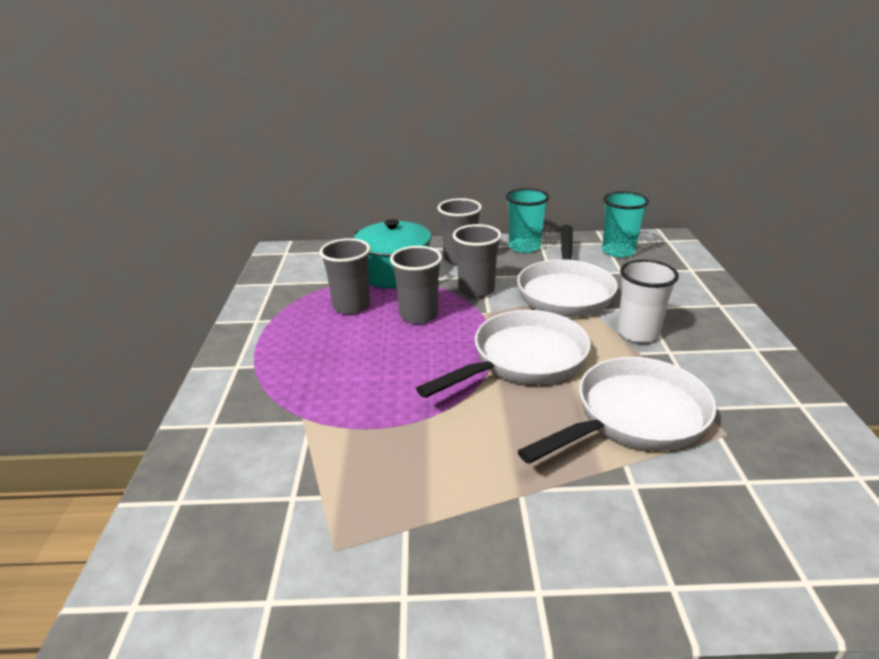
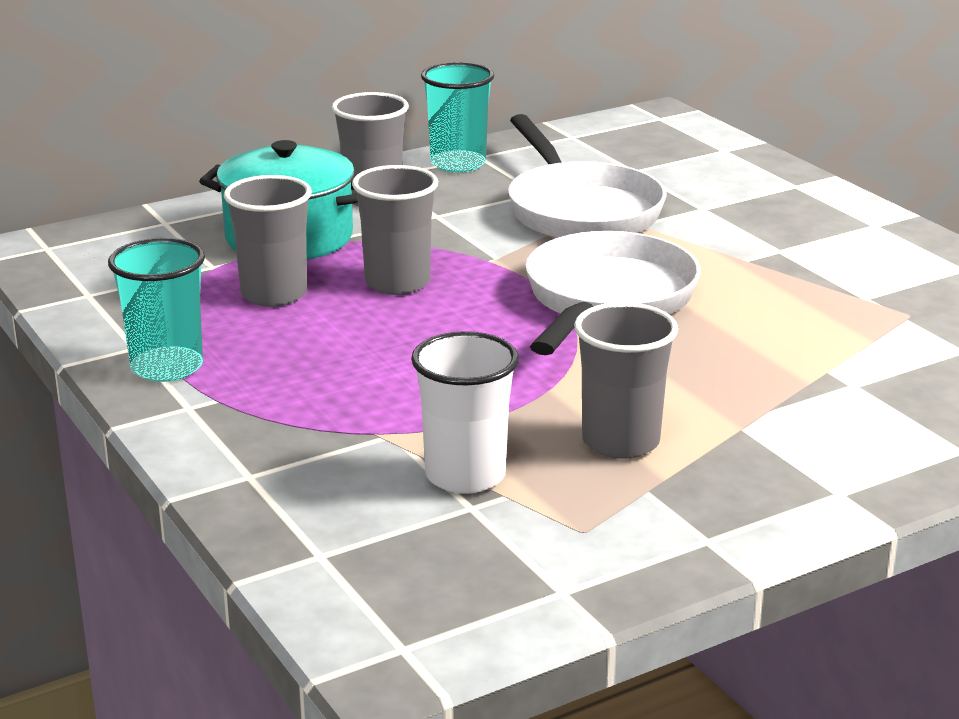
camera: 30 degrees left, 5 degrees down
grey cup [453,224,502,298] -> grey cup moved to [574,302,678,459]
white pan [518,357,716,464] -> none
turquoise cup [602,191,649,258] -> turquoise cup moved to [108,238,205,382]
white cup [617,260,679,343] -> white cup moved to [411,331,519,494]

